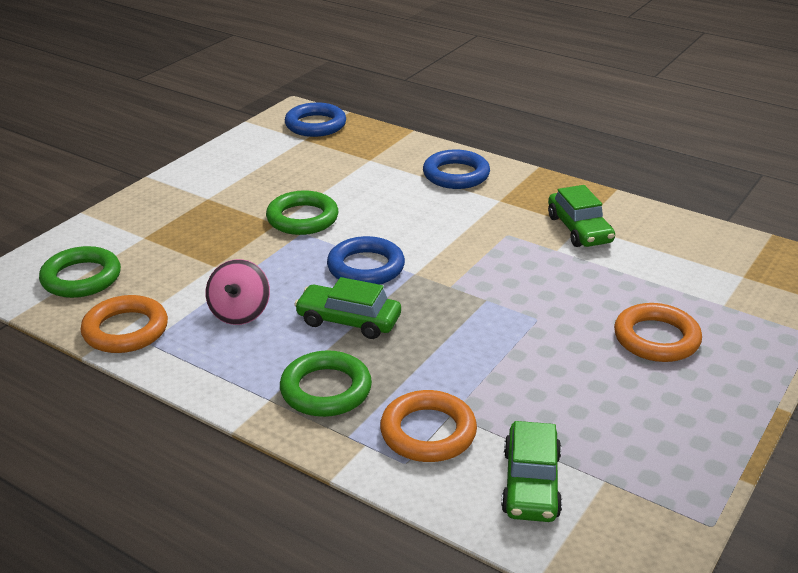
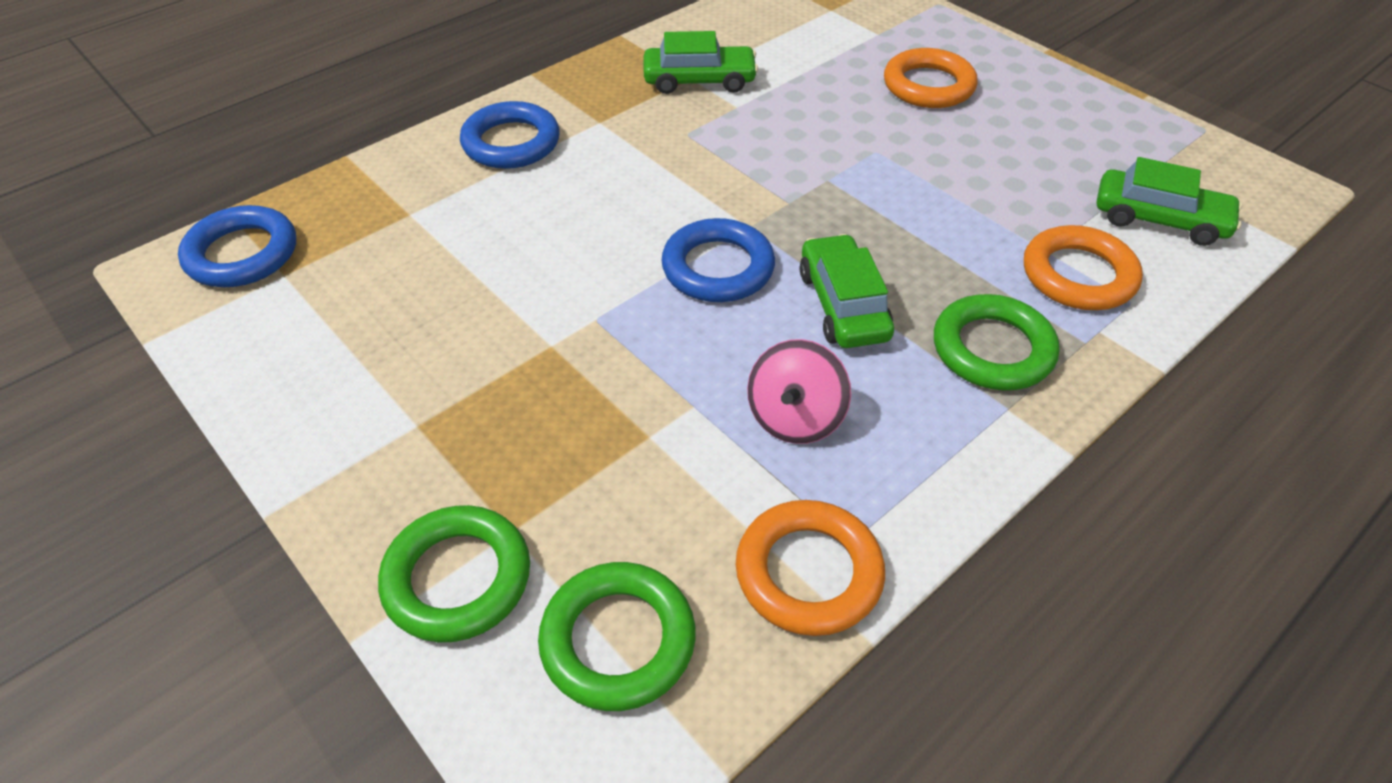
camera: 75 degrees left, 15 degrees up
pink spinning top [206,259,270,325] -> pink spinning top turned 90 degrees clockwise [747,339,851,444]
green ring [266,190,338,235] -> green ring moved to [378,505,530,642]
green car [294,277,401,339] -> green car turned 135 degrees clockwise [800,234,894,348]

